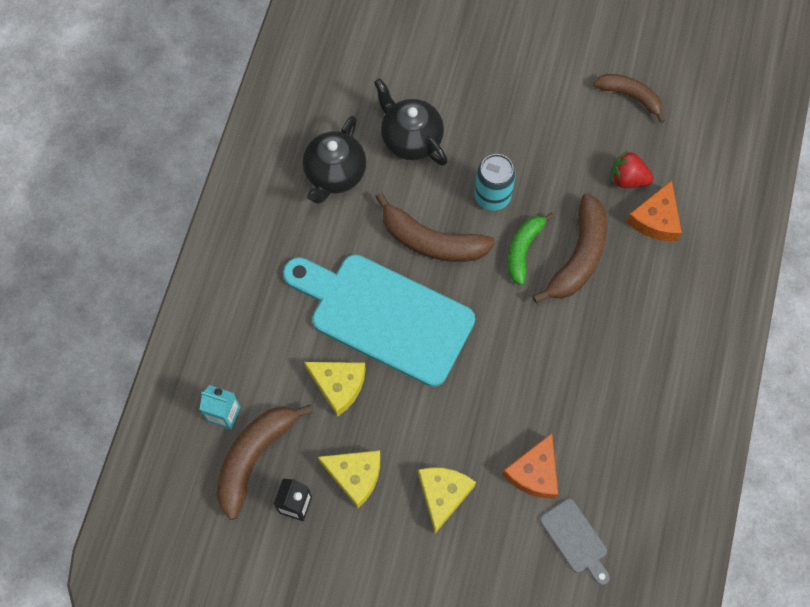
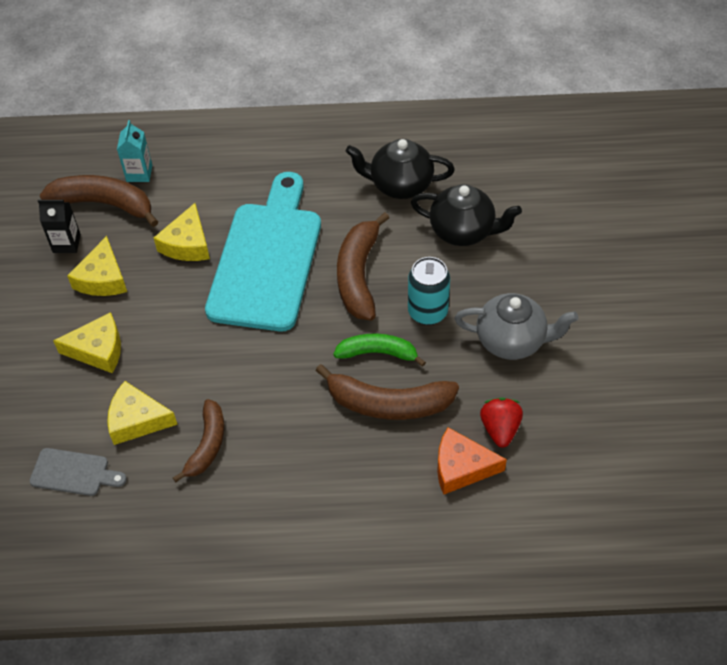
camera: 75 degrees right, 15 degrees down
black teapot [374,79,448,166] -> black teapot turned 75 degrees clockwise [411,184,522,246]
orange cheese [502,433,558,499] -> yellow cheese [107,381,178,445]
grey cutting board [540,499,610,585] -> grey cutting board turned 120 degrees counterclockwise [30,448,127,496]
brown banana [593,74,665,123] -> brown banana moved to [173,399,224,482]
none -> grey teapot [454,293,578,360]

